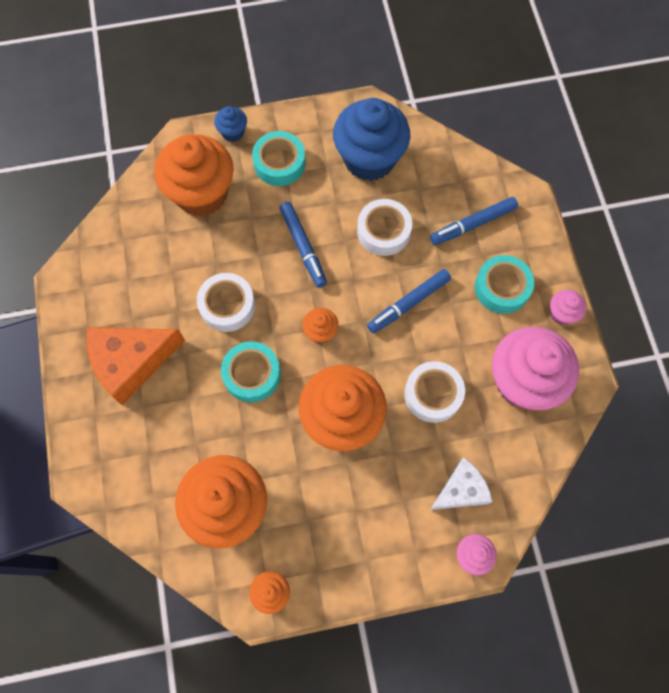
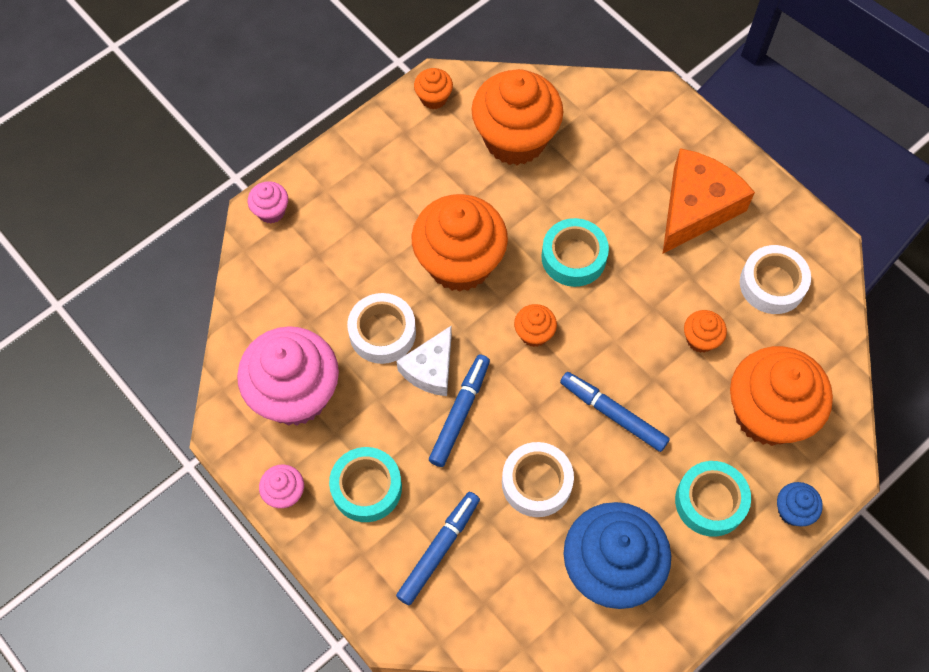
camera: 150 degrees right, 5 degrees down
white tape [197,273,255,332] -> white tape moved to [740,245,811,314]
white cheese [430,457,493,510] -> white cheese moved to [397,326,452,396]
none -> orange cupcake [684,310,727,353]

